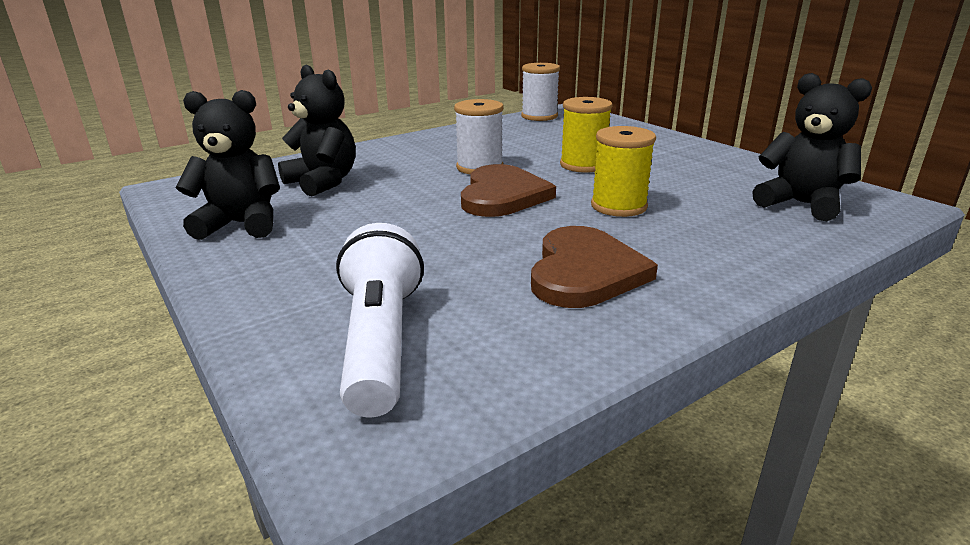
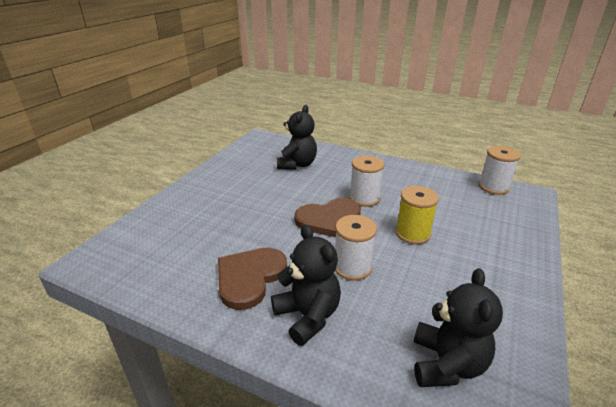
camera: 60 degrees right, 5 degrees up
black teddy bear [176,90,280,240] -> black teddy bear moved to [271,225,341,346]
white flashlight [336,223,424,417] -> none
brown heart [531,226,658,308] -> brown heart turned 135 degrees clockwise [218,248,287,310]
yellow spool [591,126,656,217] -> white spool [335,215,377,281]

